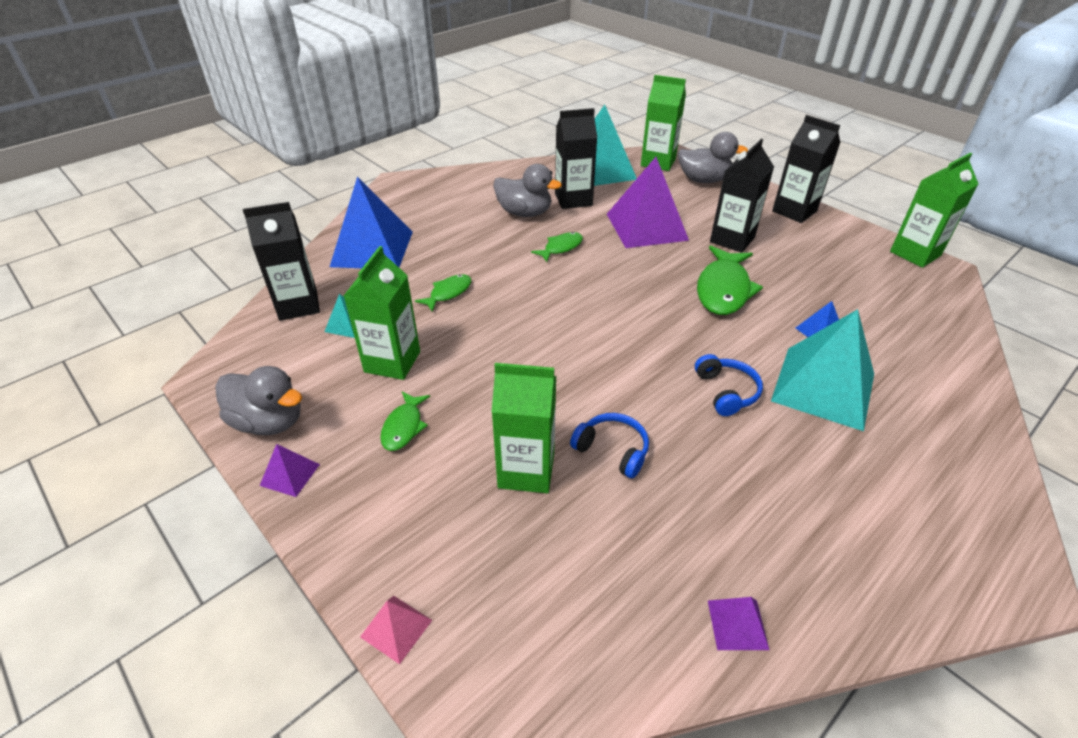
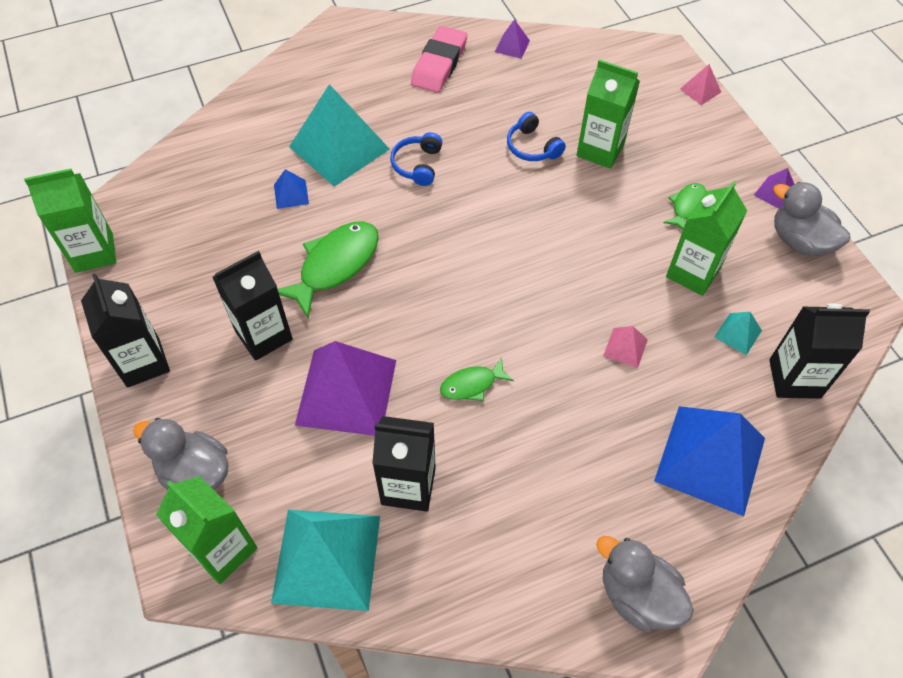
camera: 160 degrees left, 15 degrees up
green fish [415,274,471,312] -> pink pyramid [603,326,648,368]
grey duck [493,164,562,217] -> grey duck moved to [596,536,694,632]
none -> pink eraser [411,26,467,93]

